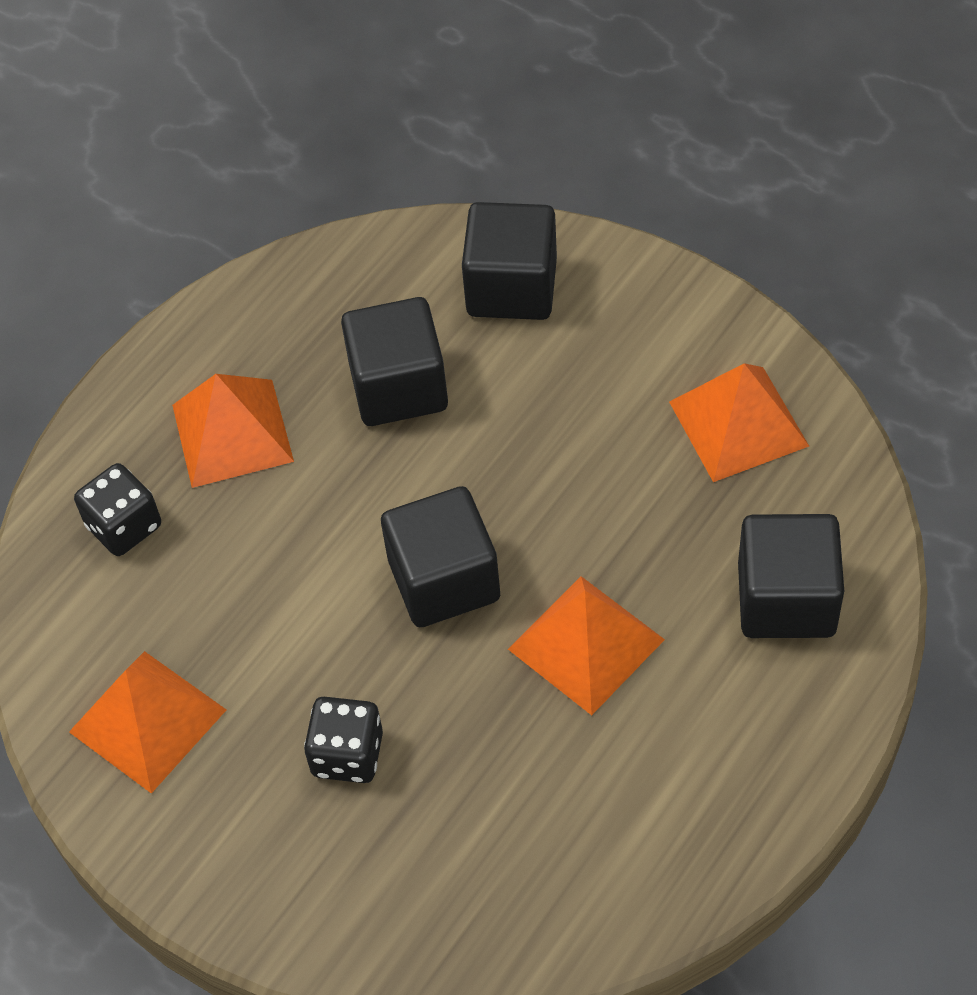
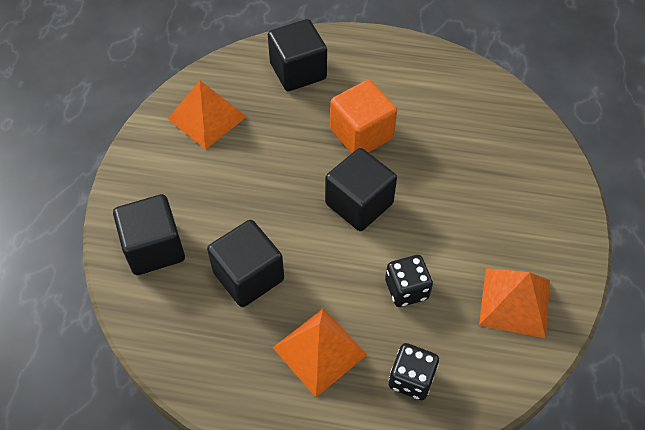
camera: 120 degrees left, 0 degrees up
black dice [304,697,383,783] -> black dice moved to [385,255,433,307]
orange pyramid [508,576,665,715] -> orange cube [330,80,397,154]

